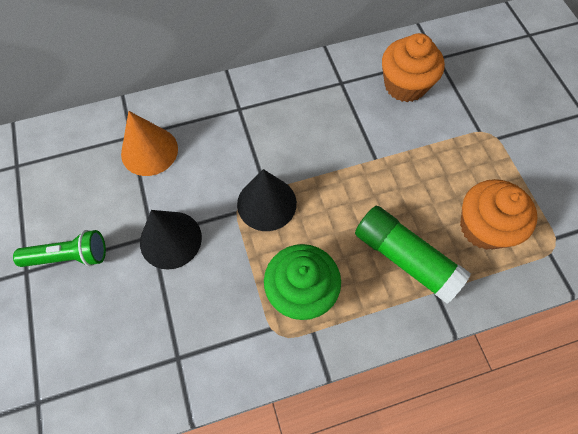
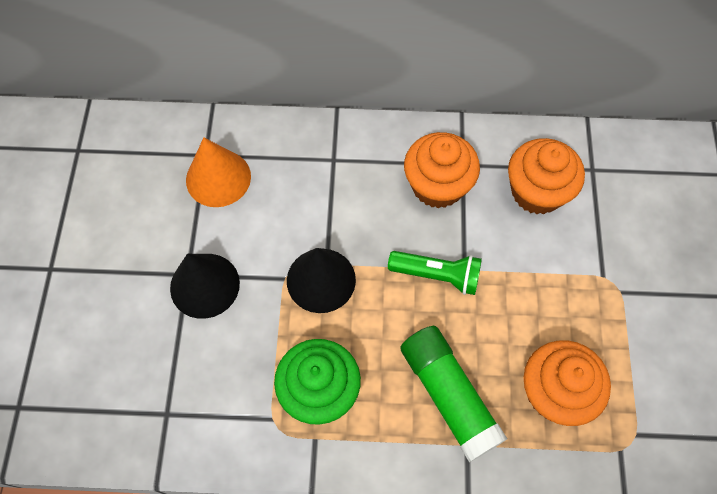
camera: 20 degrees right, 0 degrees up
green flashlight [13,230,106,267] -> green flashlight moved to [388,251,482,295]
none -> orange cupcake [404,132,480,208]

